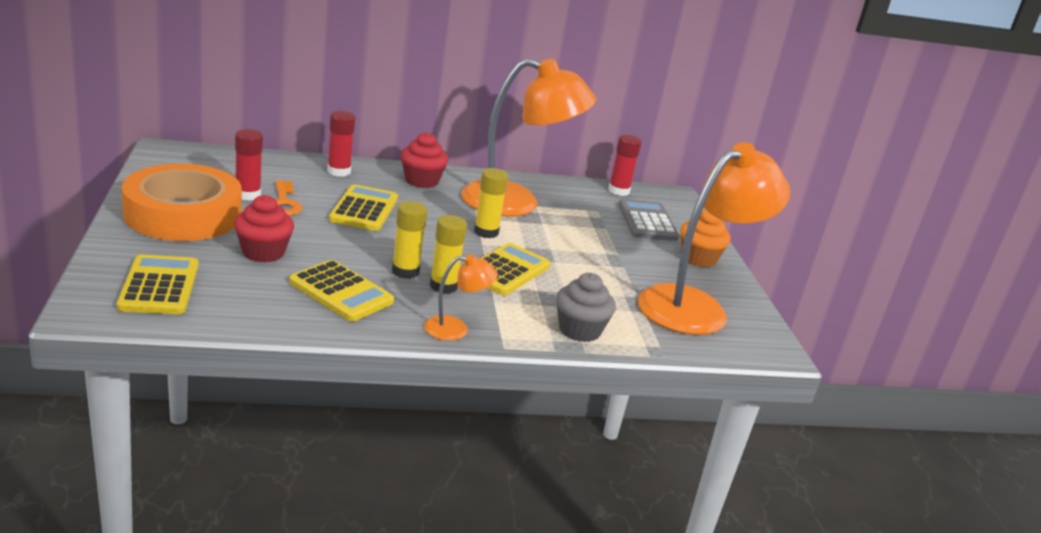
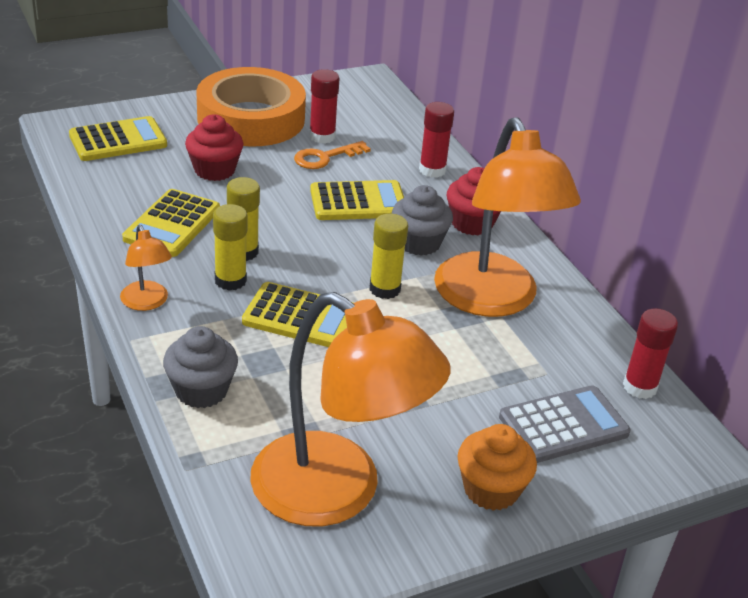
camera: 75 degrees right, 10 degrees up
none -> grey cupcake [392,185,453,256]

